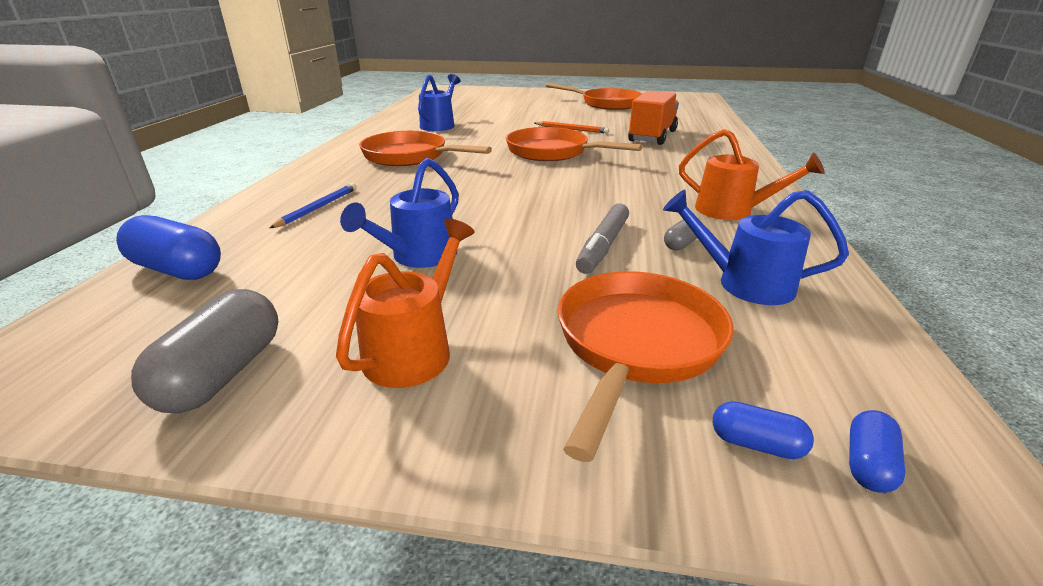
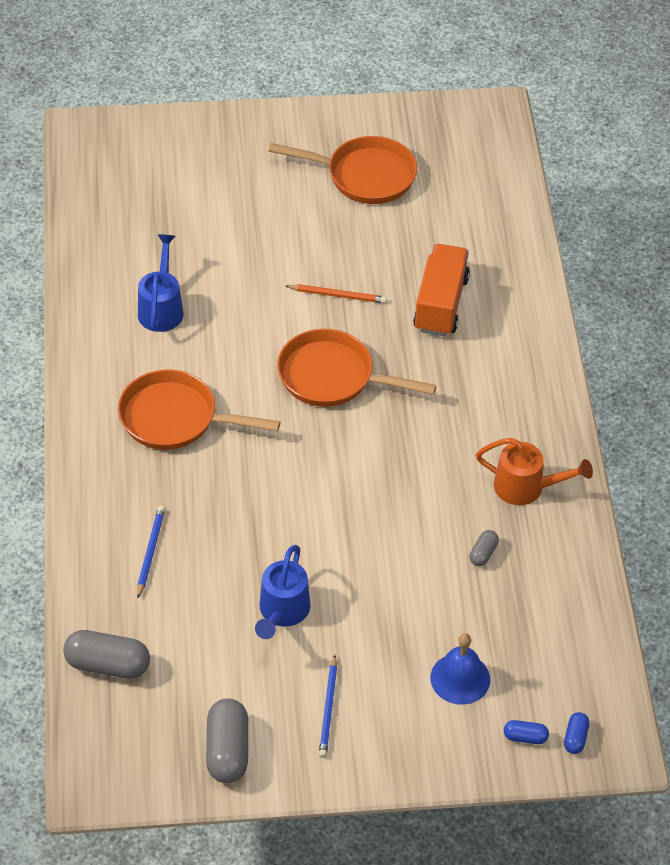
camera: 15 degrees left, 20 degrees up
blue capsule [116,215,221,280] -> grey capsule [63,630,150,679]
orange watering can [336,219,475,388] -> blue pencil [319,655,337,758]
orange pan [558,271,733,462] -> blue bell [431,633,490,705]
grey marker [576,203,629,274] -> none
blue watering can [663,190,849,305] -> none

